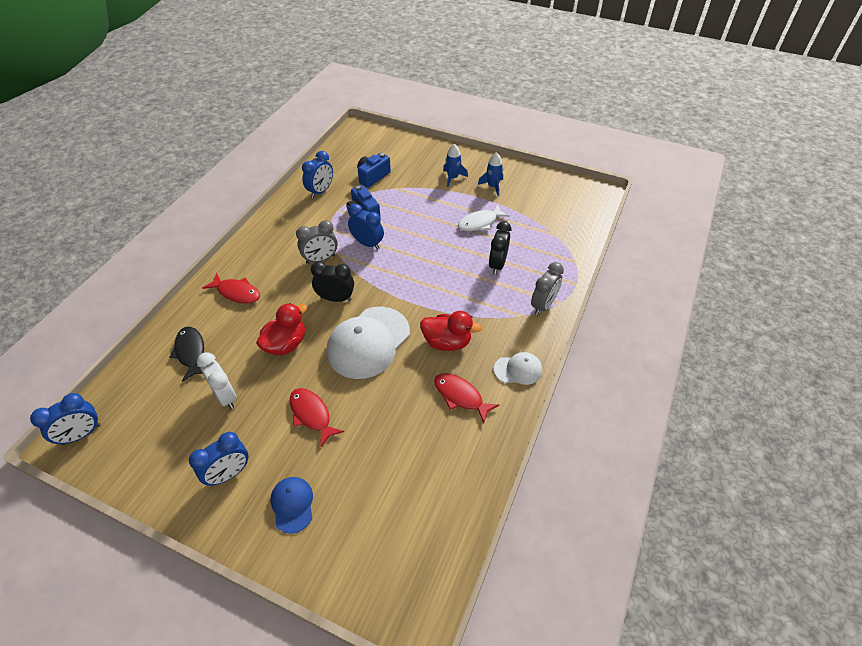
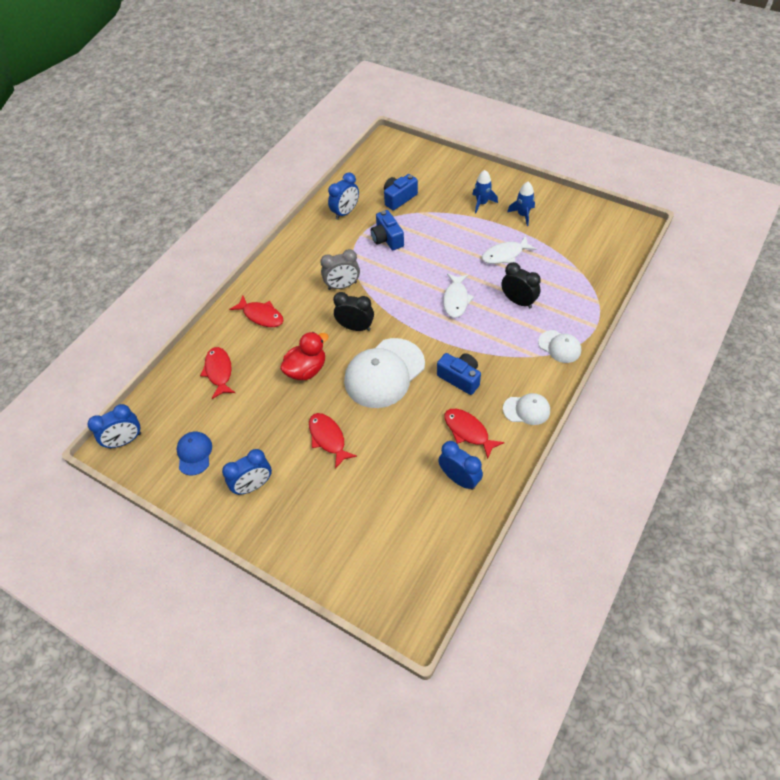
camera: 10 degrees right, 5 degrees up
black fish [169,327,204,382] -> red fish [200,347,235,399]
white clock [197,353,237,409] -> none
blue cap [271,477,313,534] -> blue cap moved to [177,432,212,475]
blue clock [348,204,384,250] -> blue clock moved to [438,441,483,490]
red duck [420,311,482,351] -> blue camera [437,353,481,395]
black clock [489,221,511,275] -> black clock turned 105 degrees clockwise [501,262,541,308]
grey clock [531,262,564,315] -> white cap [538,330,581,363]
none -> white fish [443,273,474,318]

